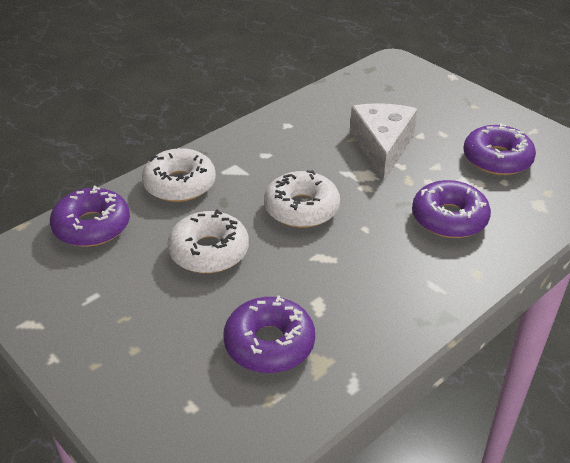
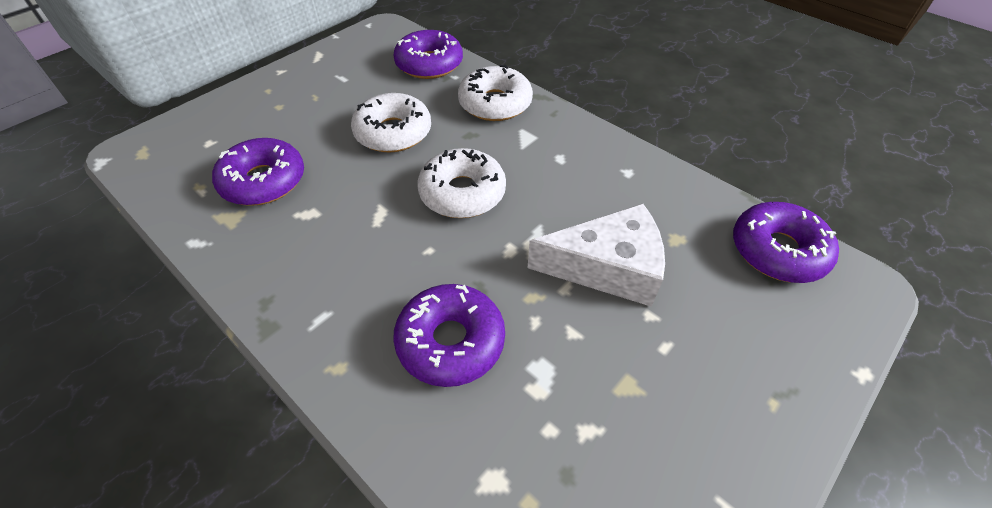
camera: 85 degrees right, 10 degrees up
purple donut [463,123,536,175] -> purple donut moved to [733,202,839,283]

